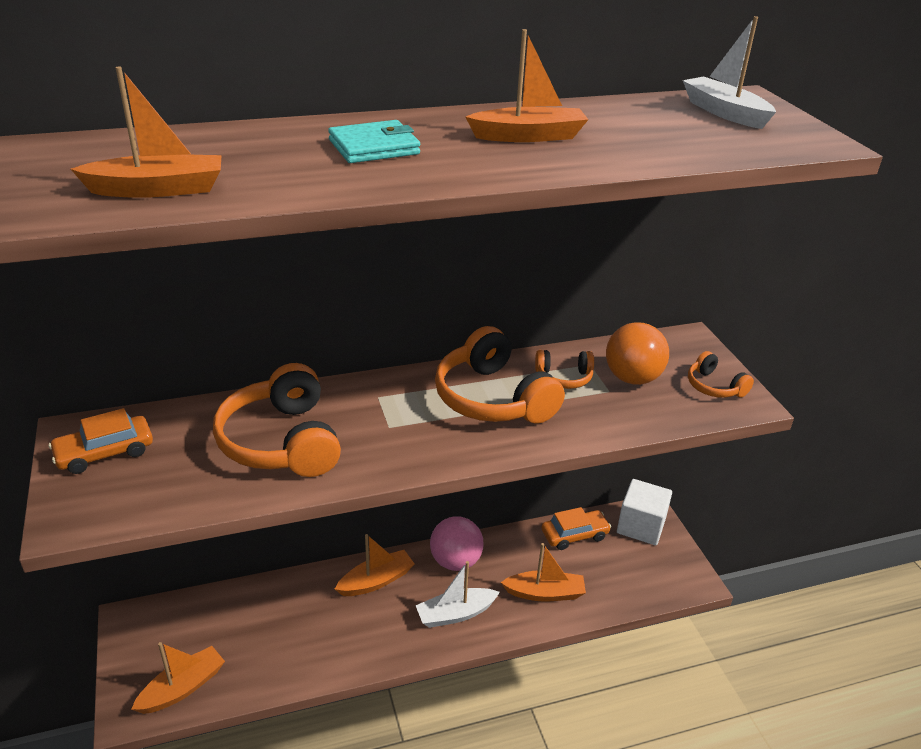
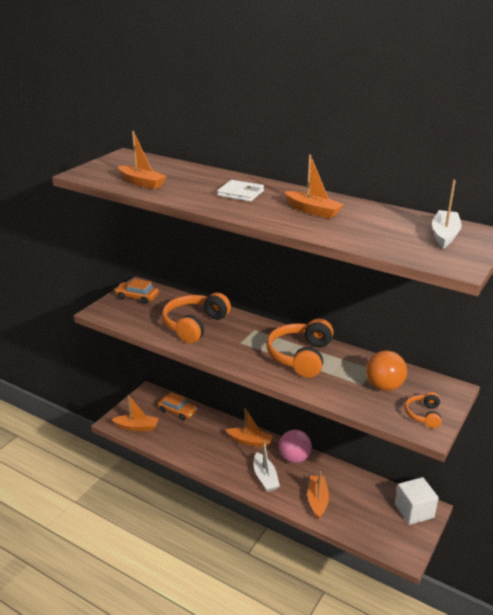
camera: 50 degrees right, 5 degrees down
turquoise wallet [328,120,420,163] -> white wallet [217,180,264,202]
white boat [415,561,500,628] -> white boat turned 135 degrees counterclockwise [254,441,280,492]
orange boat [501,543,586,601] -> orange boat turned 135 degrees counterclockwise [307,471,329,520]
orange headphones [535,350,594,389] -> none
orange car [541,507,611,550] -> orange car moved to [158,392,197,420]

